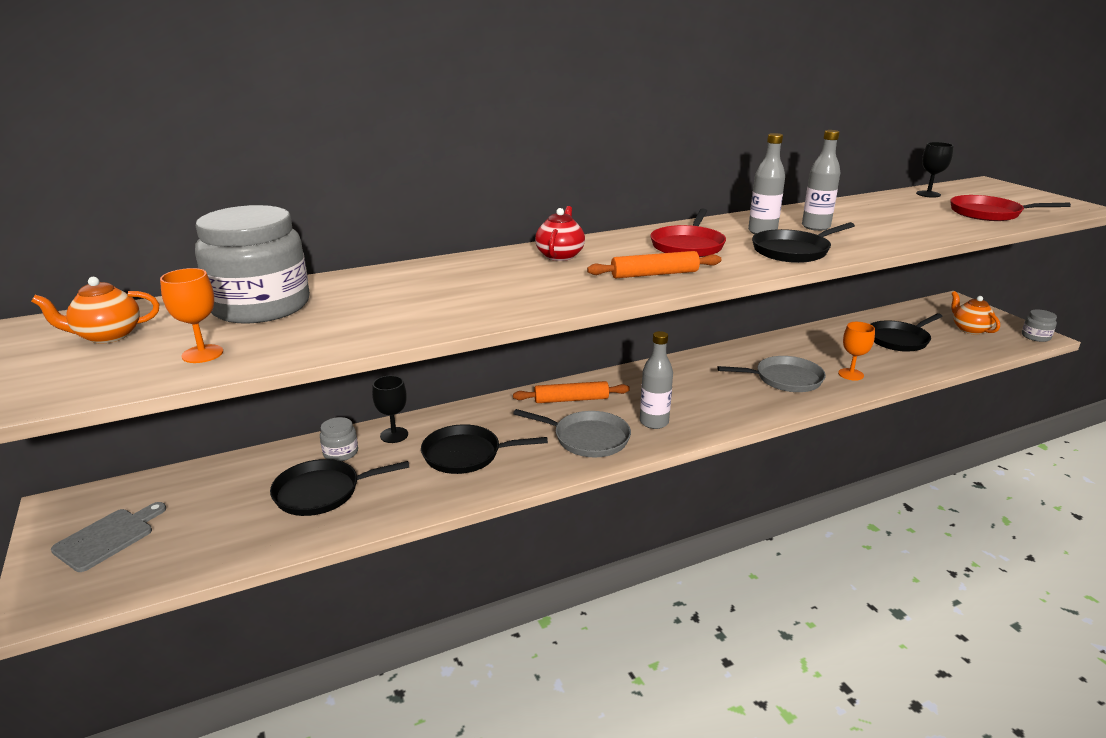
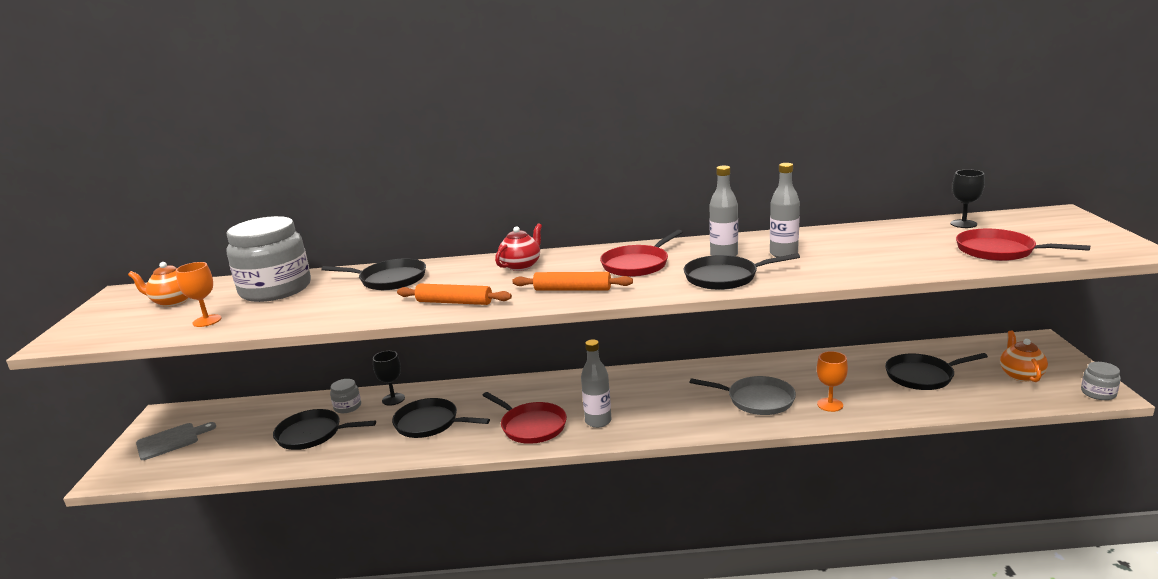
camera: 25 degrees right, 5 degrees down
orange rolling pin [513,381,630,403] -> orange rolling pin moved to [397,284,512,305]
grey pan [513,409,631,458] -> red pan [482,392,567,444]
none -> black pan [321,258,426,290]

